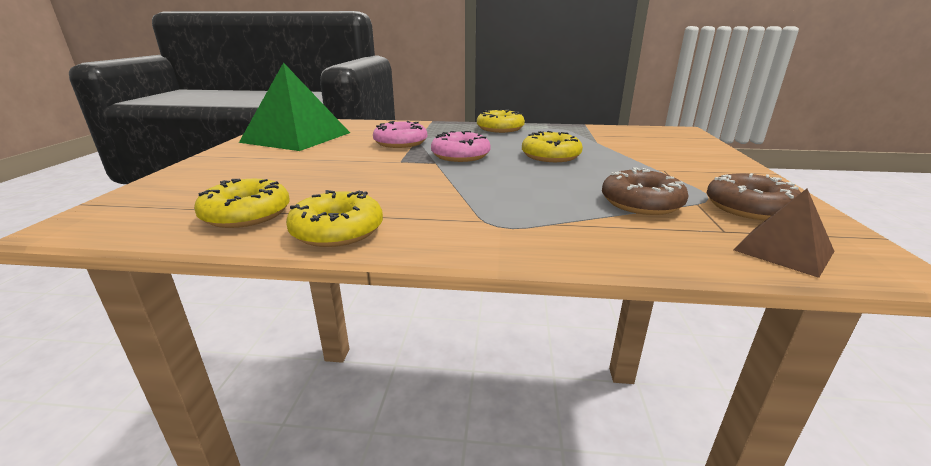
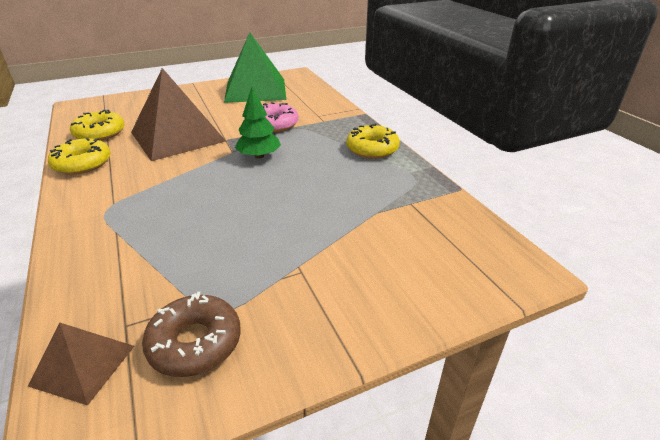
camera: 60 degrees right, 10 degrees up
pink donut [431,131,491,162] -> green tree [235,87,281,159]
yellow donut [522,131,583,162] -> none
brown donut [602,167,688,215] -> none
none -> brown pyramid [131,68,226,161]

